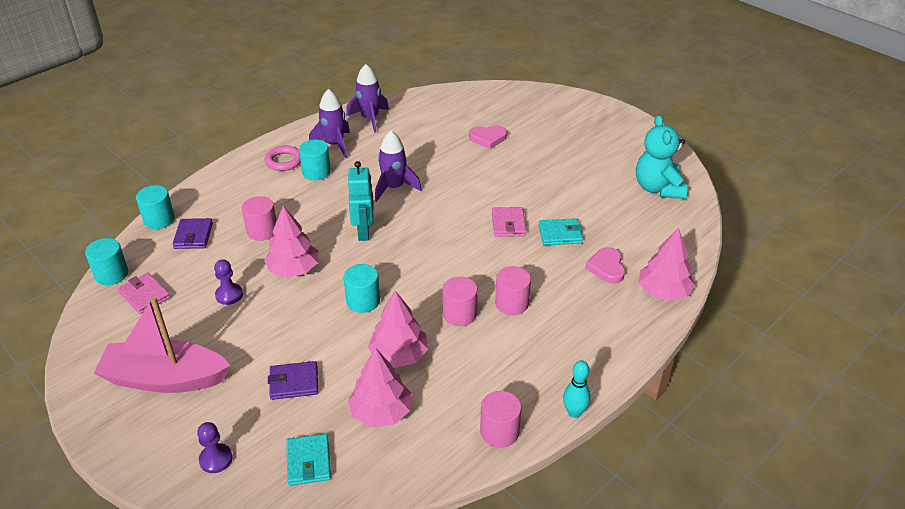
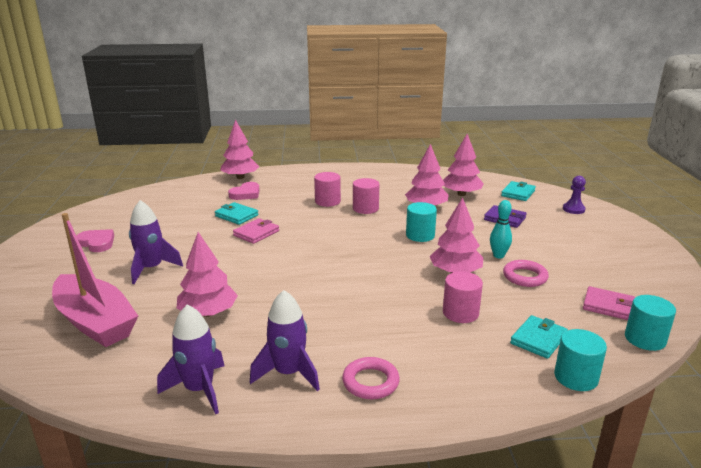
camera: 140 degrees left, 15 degrees down
pink boat [94,296,231,393] -> pink boat moved to [52,213,138,347]
pink wallet [118,273,170,314] -> pink wallet turned 60 degrees counterclockwise [583,286,635,320]
purple wallet [173,218,213,249] -> turquoise wallet [510,315,568,359]
purple pawn [214,259,243,305] -> pink ring [503,260,549,287]
turquoise cylinder [299,139,331,180] -> none
turquoise robot [348,161,373,241] -> none
purple rocket [375,131,421,202] -> purple rocket moved to [129,200,183,284]
pink heart [469,125,507,149] -> pink heart moved to [77,229,114,252]
pink cylinder [480,391,521,448] -> none
turquoise bowling pin [563,360,590,418] -> turquoise bowling pin moved to [490,200,512,259]
turquoise teddy bear [636,115,688,199] -> none
none -> pink tree [177,232,238,317]

